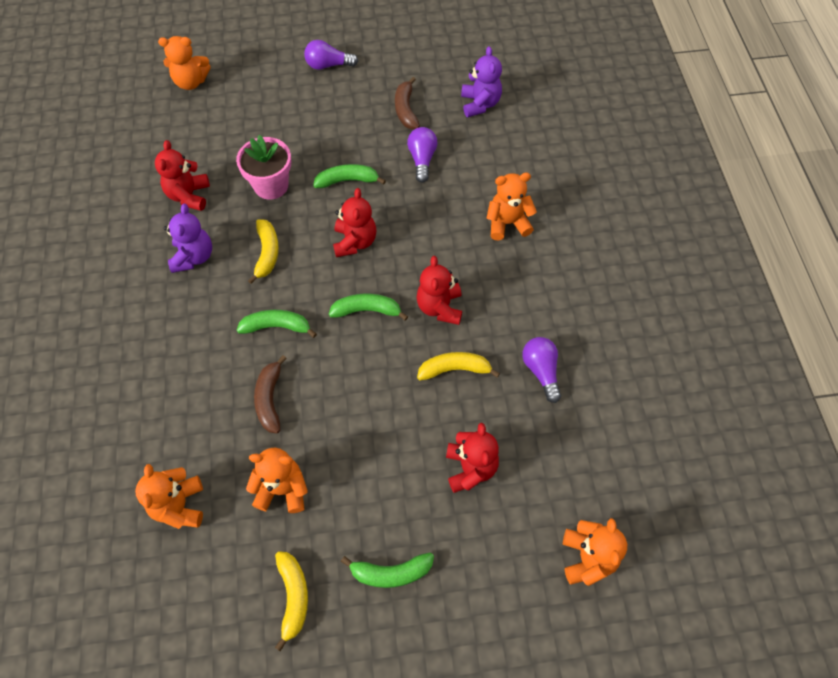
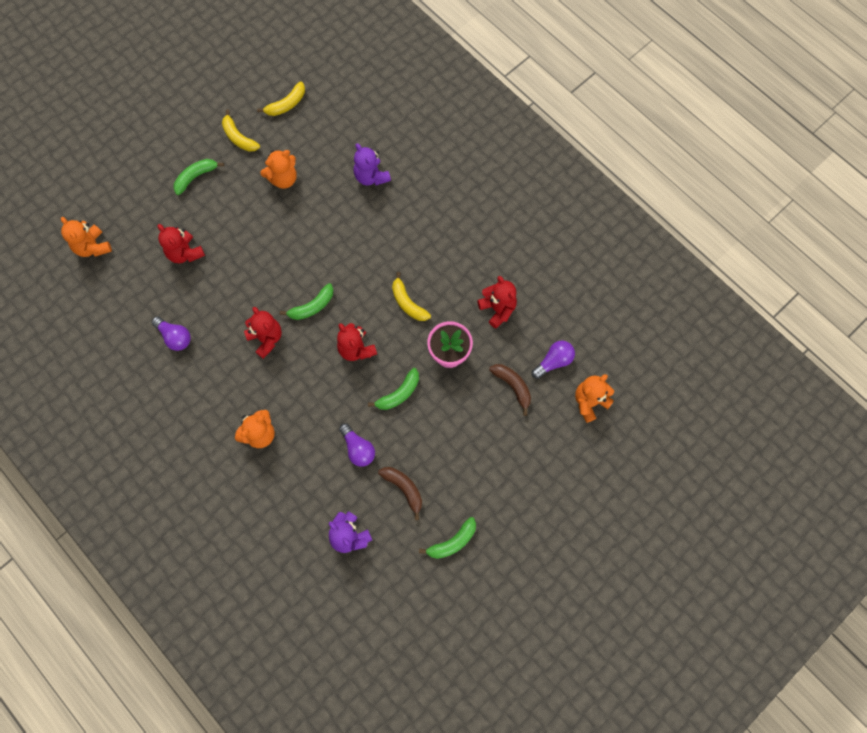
camera: 145 degrees right, 10 degrees up
orange teddy bear [135,464,203,529] -> none
purple teddy bear [164,204,212,273] -> purple teddy bear moved to [353,143,391,186]
green banana [237,310,317,338] -> green banana moved to [419,517,476,559]
brown banana [254,355,287,433] -> brown banana moved to [489,364,531,416]
purple light bulb [304,40,358,70] -> purple light bulb moved to [531,341,575,379]
yellow banana [417,352,500,380] -> yellow banana moved to [257,81,305,116]

